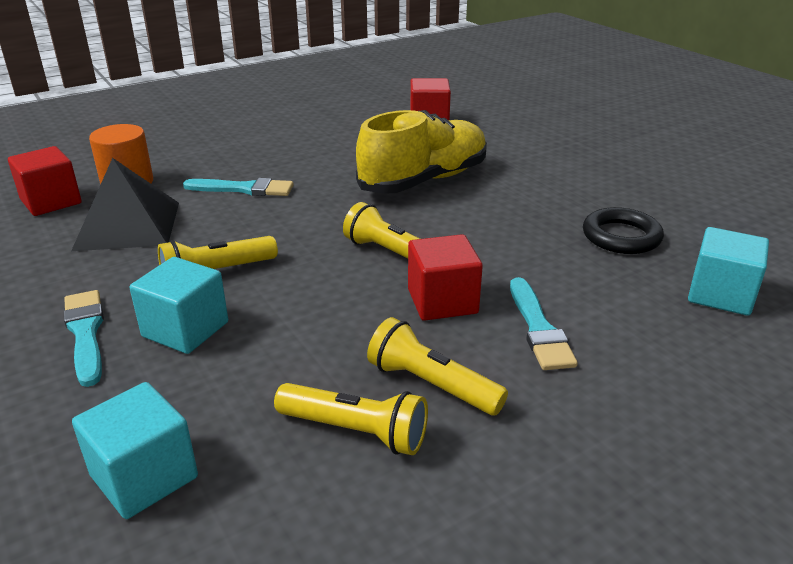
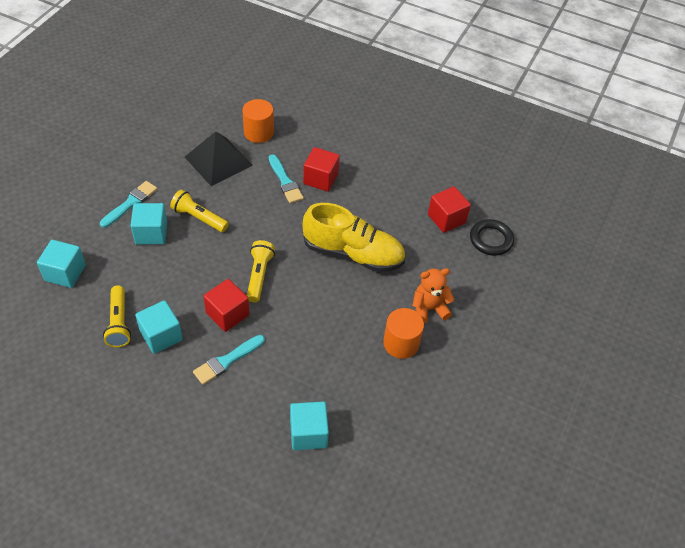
camera: 55 degrees right, 20 degrees up
red cube [8,146,82,216] -> red cube moved to [303,147,340,192]
yellow flashlight [367,317,508,415] -> turquoise cube [135,300,183,354]
black ring [583,207,664,254] -> black ring moved to [470,219,514,256]
none -> orange cylinder [383,308,424,359]
none -> orange teddy bear [412,268,455,323]

